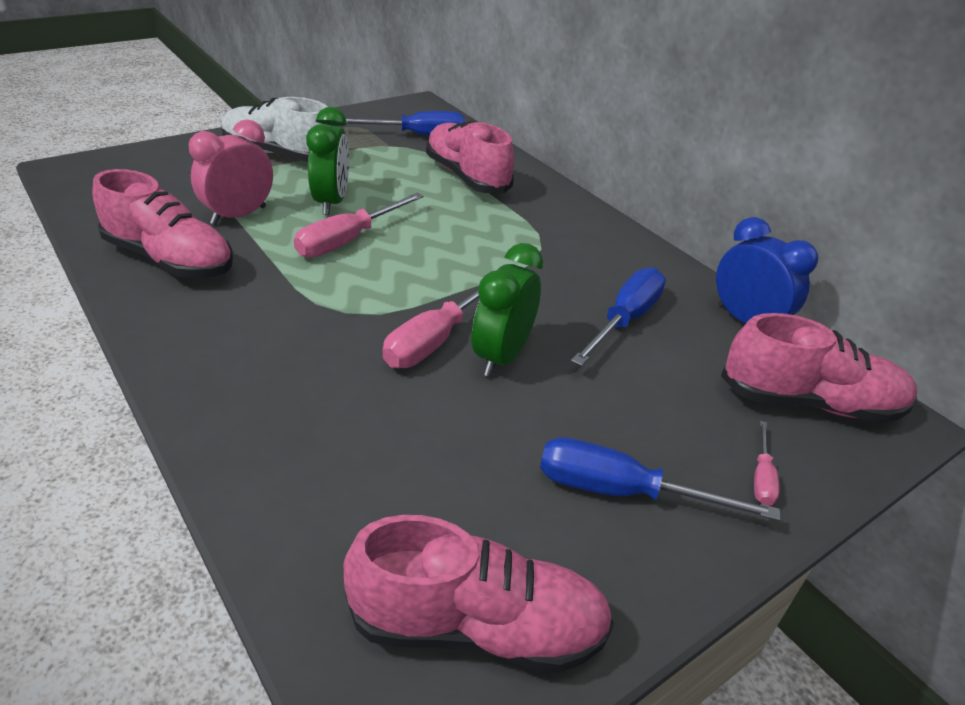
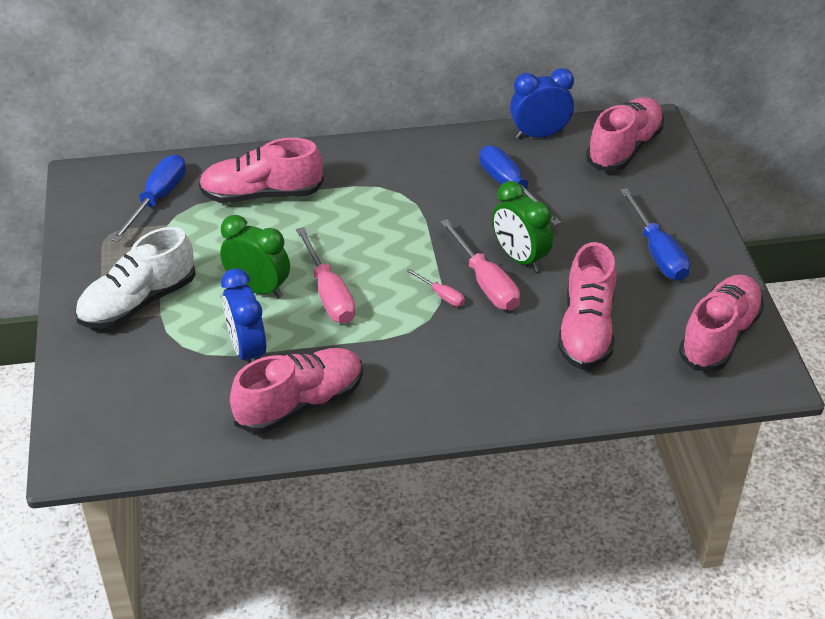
camera: 60 degrees left, 5 degrees up
pink clock [188,119,273,225] -> blue clock [221,268,266,363]
blue screwdriver [540,437,780,521] -> blue screwdriver turned 60 degrees counterclockwise [620,188,690,281]
pink screwdriver [754,421,780,506] -> pink screwdriver moved to [407,269,465,307]
none -> pink shoe [557,242,617,369]

